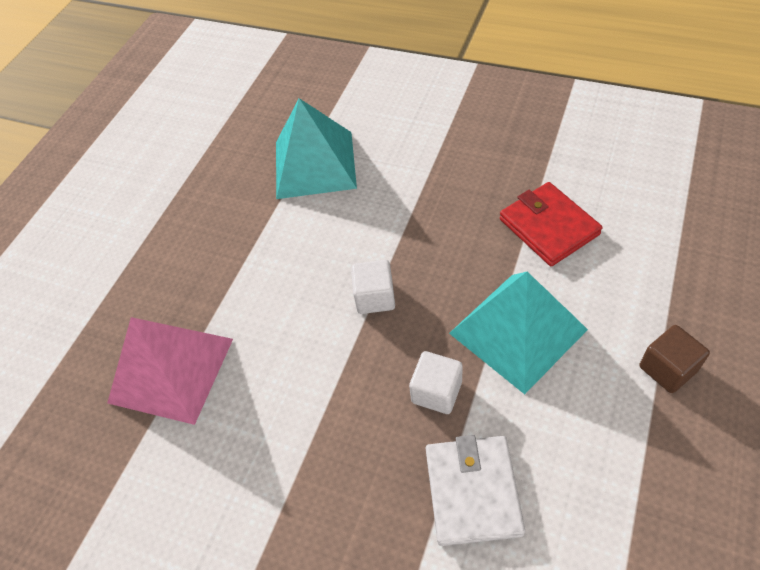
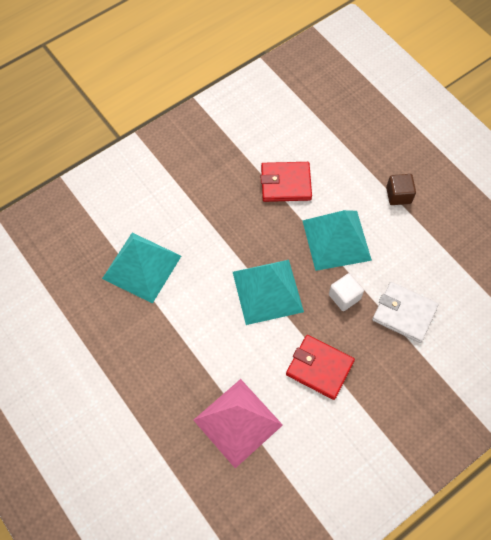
camera: 65 degrees left, 10 degrees up
white cube [351,260,395,314] -> turquoise pyramid [233,260,304,325]
none -> red wallet [286,335,355,400]

